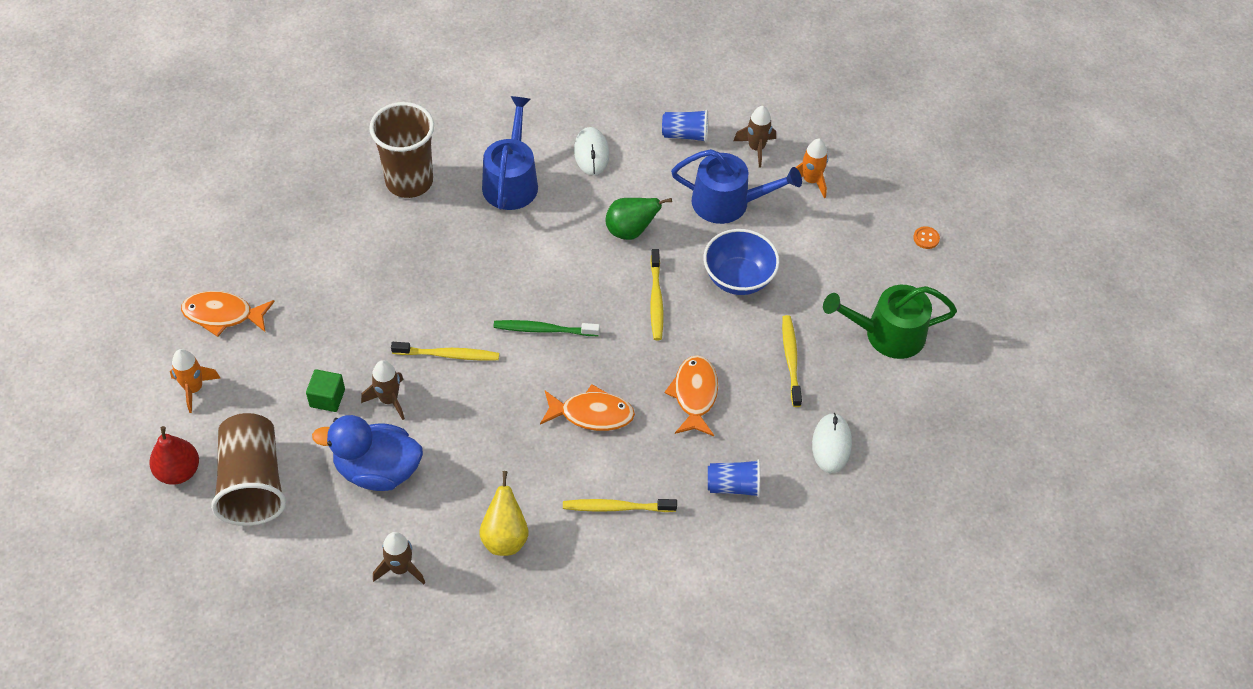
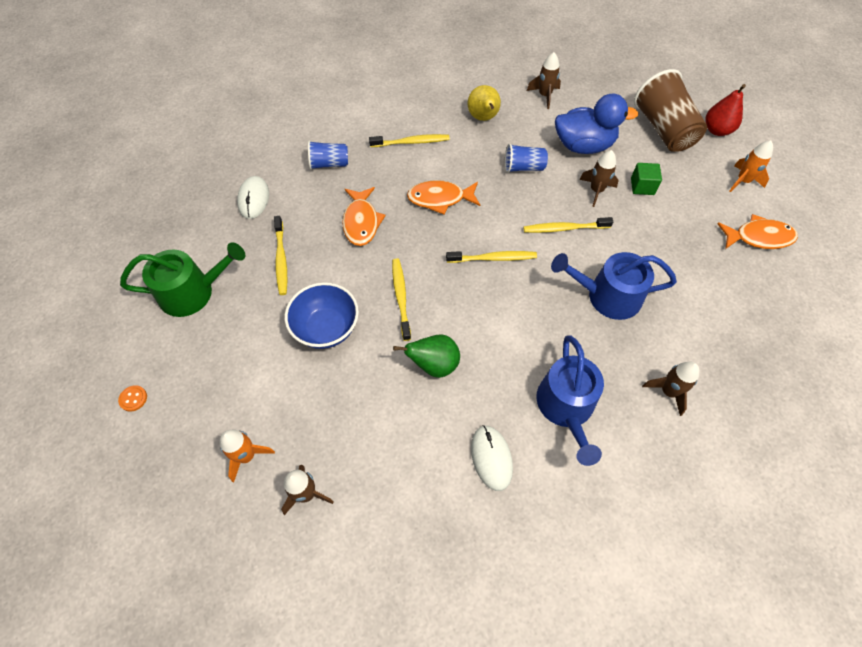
camera: 175 degrees right, 5 degrees up
brown cup [369,102,434,198] -> brown rocket [642,362,699,416]
green toothbrush [494,320,600,336] -> yellow toothbrush [446,251,537,263]
blue cup [662,110,708,142] -> blue cup moved to [505,144,548,173]
blue watering can [671,149,802,224] -> blue watering can moved to [551,252,677,320]

